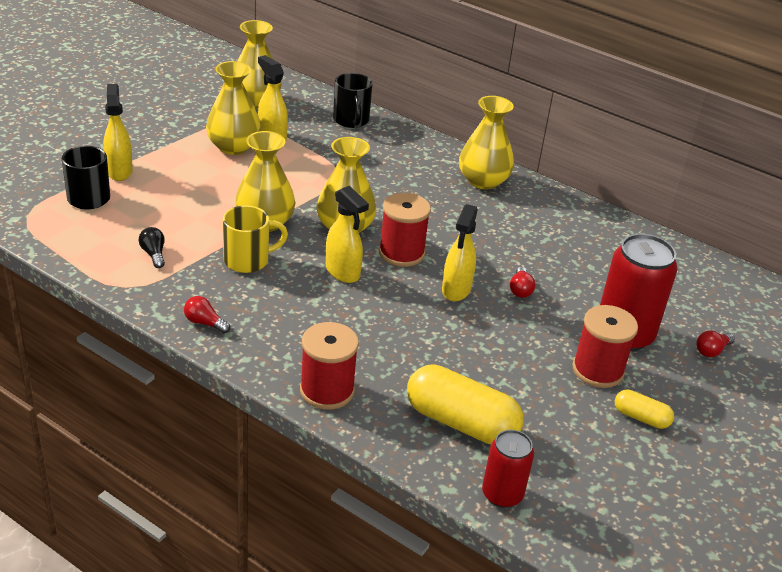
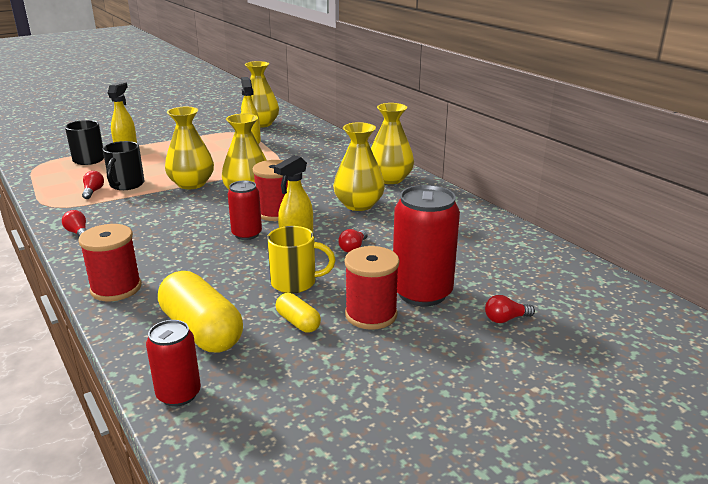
camera: 25 degrees right, 10 degrees down
black light bulb [139,227,165,268] -> red light bulb [82,171,104,199]
yellow vase [206,61,261,155] -> yellow vase moved to [333,122,385,211]
yellow mug [223,205,288,273] -> yellow mug moved to [267,226,335,293]
yellow spray bottle [326,186,369,283] -> none
black mug [333,73,372,128] -> black mug moved to [102,141,145,190]
yellow capsule [615,390,674,429] -> yellow capsule moved to [276,293,321,333]
none -> red can [228,180,262,240]

